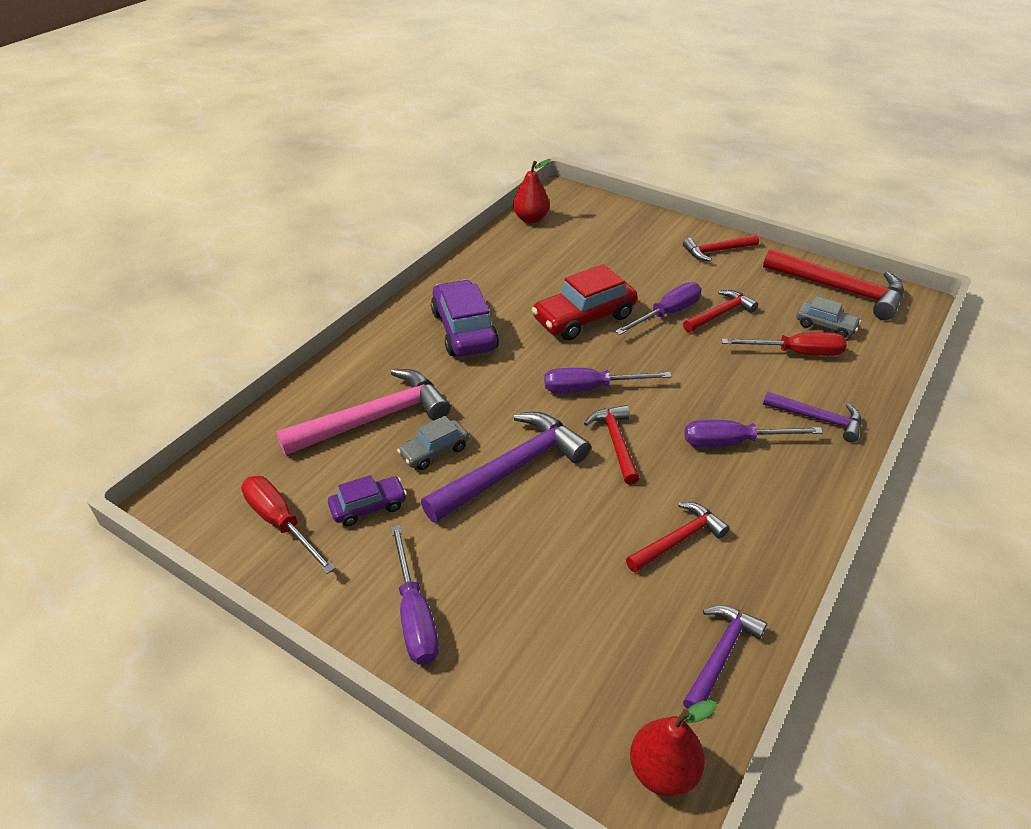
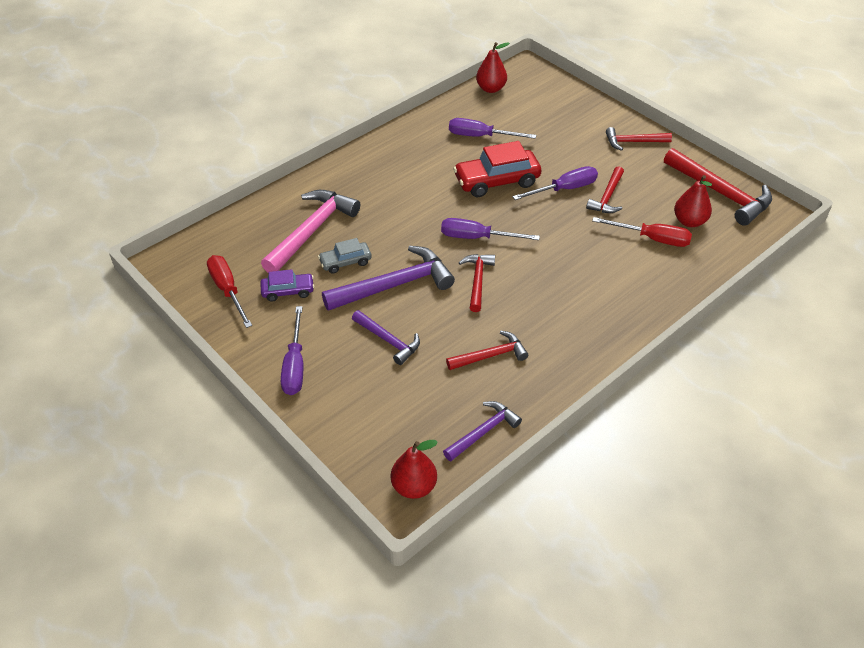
camera: 15 degrees right, 5 degrees up
pink hammer [276,369,451,455] -> pink hammer turned 45 degrees counterclockwise [261,190,360,273]
purple car [431,280,499,357] -> none
red hammer [683,290,758,332] -> red hammer turned 135 degrees clockwise [586,166,624,213]
purple screwdriver [684,420,823,447] -> purple screwdriver moved to [449,118,536,139]
purple hammer [763,391,862,443] -> purple hammer moved to [352,310,420,365]
grey car [796,296,861,338] -> red pear [674,175,712,227]

